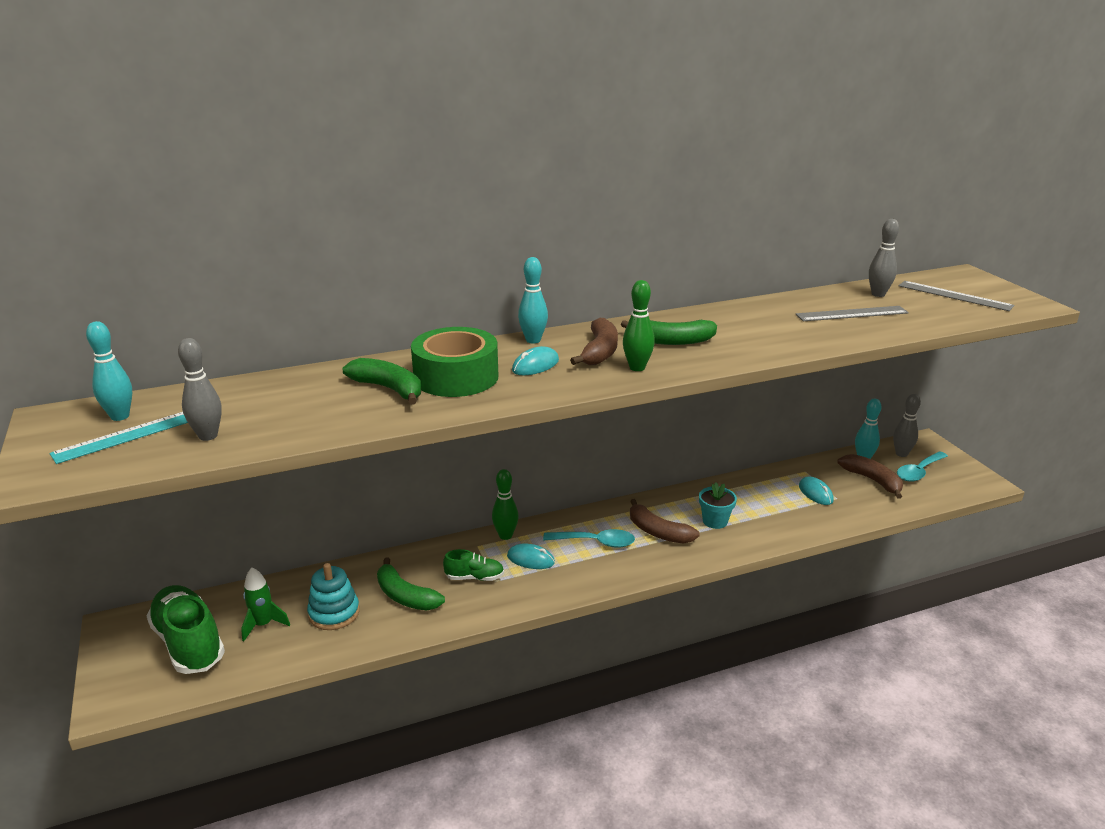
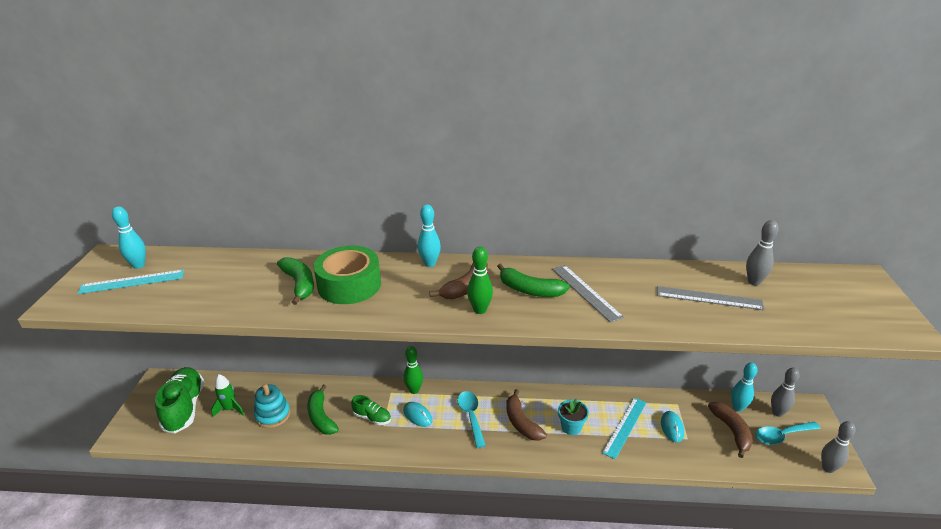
camera: 25 degrees right, 5 degrees up
grey bowling pin [178,338,222,441] -> grey bowling pin moved to [821,421,856,473]
turquoise mouse [512,346,559,375] -> none
turquoise spoon [543,529,635,548] -> turquoise spoon turned 135 degrees counterclockwise [457,391,486,448]
grey ruler [899,281,1014,311] -> grey ruler moved to [552,265,624,323]
none -> turquoise ruler [602,397,647,459]

